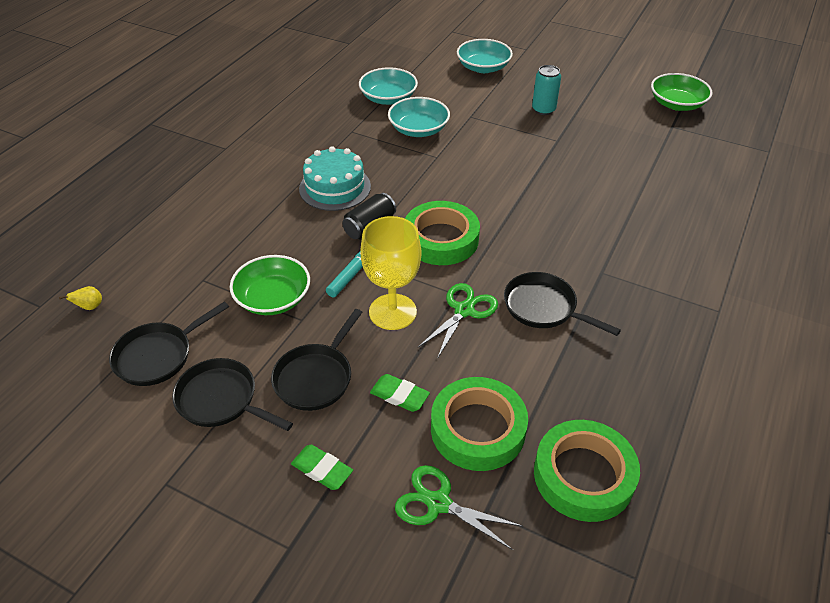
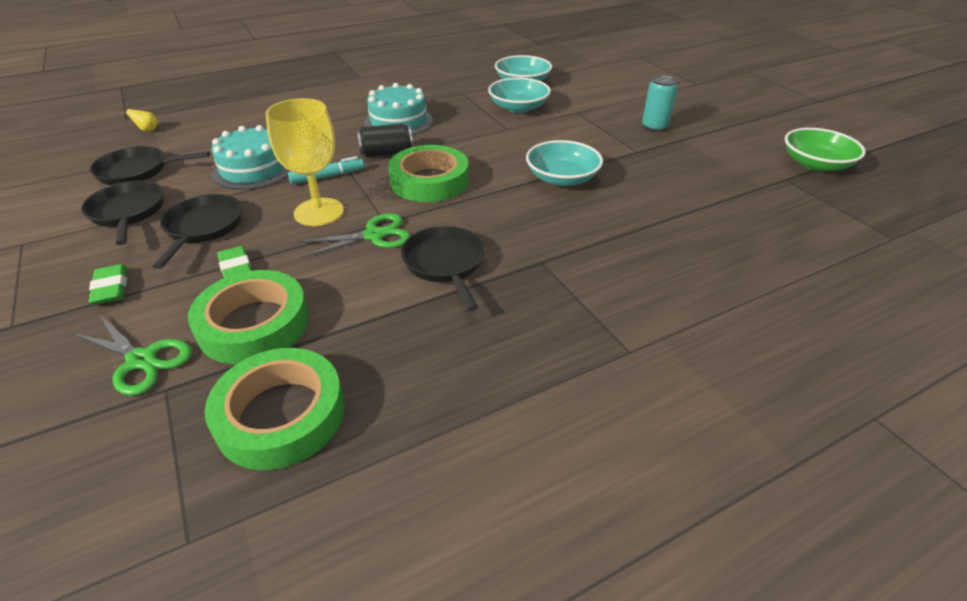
camera: 35 degrees right, 5 degrees down
green bowl [230,255,310,315] -> turquoise cake [212,125,291,190]
black pan [271,309,363,411] -> black pan turned 120 degrees clockwise [152,194,242,269]
green scissors [395,465,522,550] -> green scissors turned 150 degrees clockwise [72,315,192,396]
turquoise bowl [457,39,513,73] -> turquoise bowl moved to [526,140,603,186]

